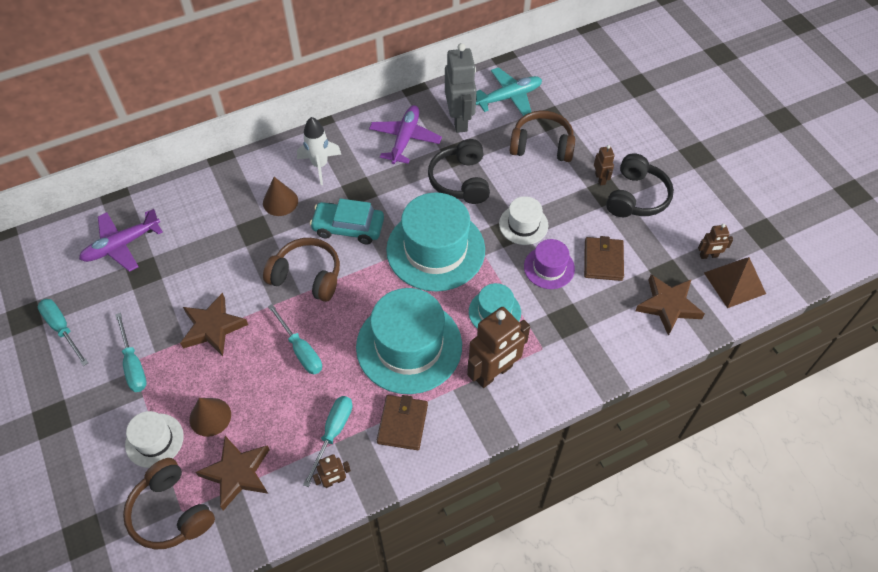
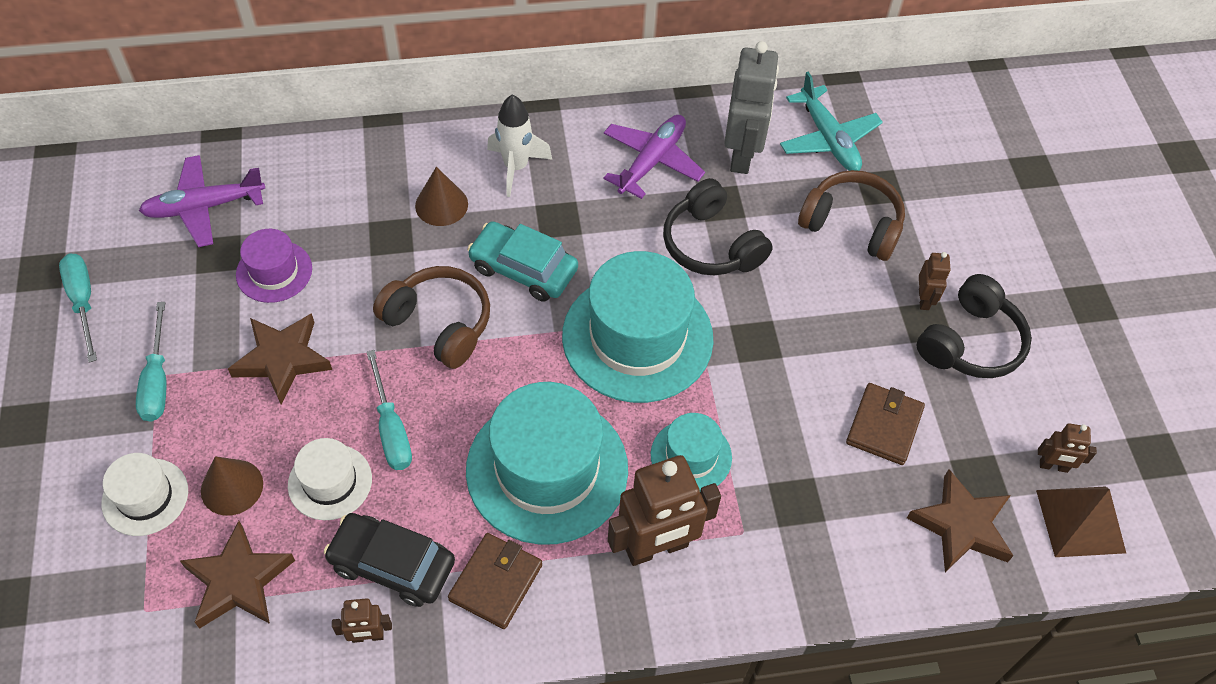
camera: 15 degrees right, 0 degrees up
brown headphones [123,458,215,550] -> none
turquoise screwdriver [303,396,353,487] -> black car [324,513,455,607]
black headphones [428,139,490,204] -> black headphones turned 45 degrees counterclockwise [663,178,773,275]
turquoise plane [476,67,542,116] -> turquoise plane turned 75 degrees clockwise [780,72,883,171]
white hat [499,196,548,245] -> white hat moved to [288,438,372,520]
purple hat [524,239,575,289] -> purple hat moved to [236,229,312,303]

